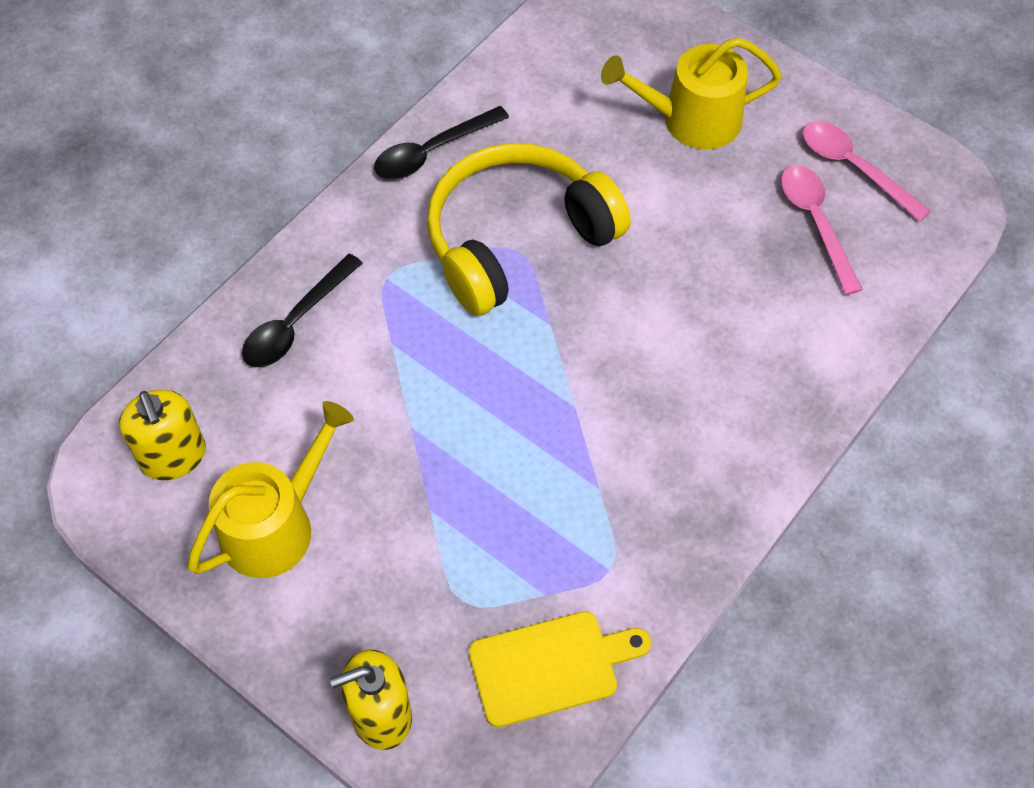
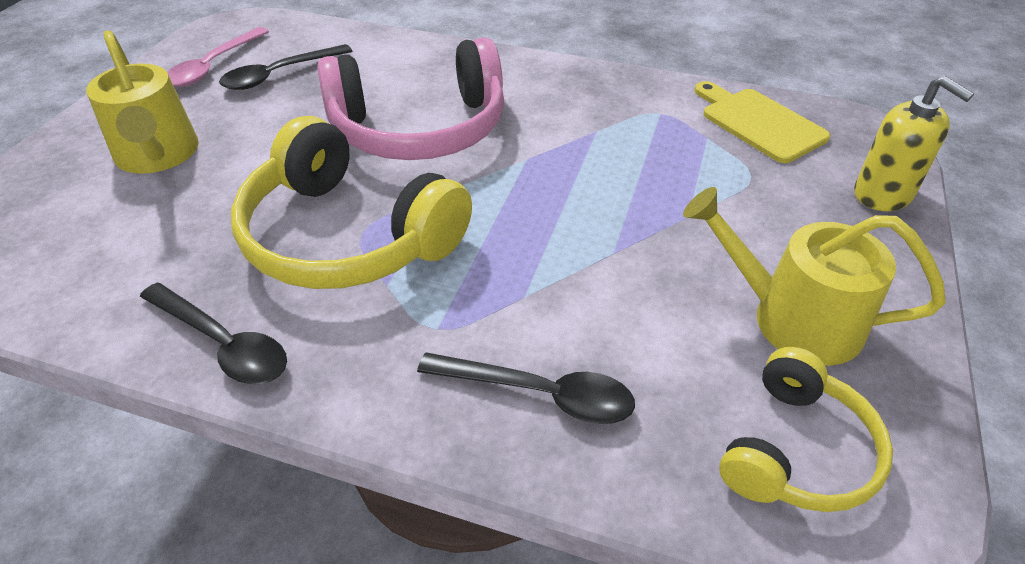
camera: 110 degrees left, 15 degrees down
yellow soap dispenser [119,390,206,480] -> yellow headphones [719,347,893,512]
pink spoon [781,165,863,295] -> black spoon [219,44,352,90]
none -> pink headphones [317,37,504,160]

